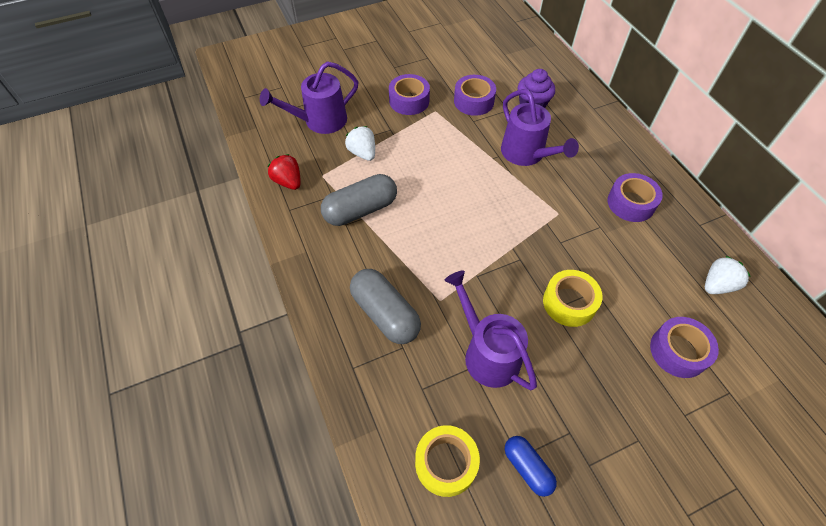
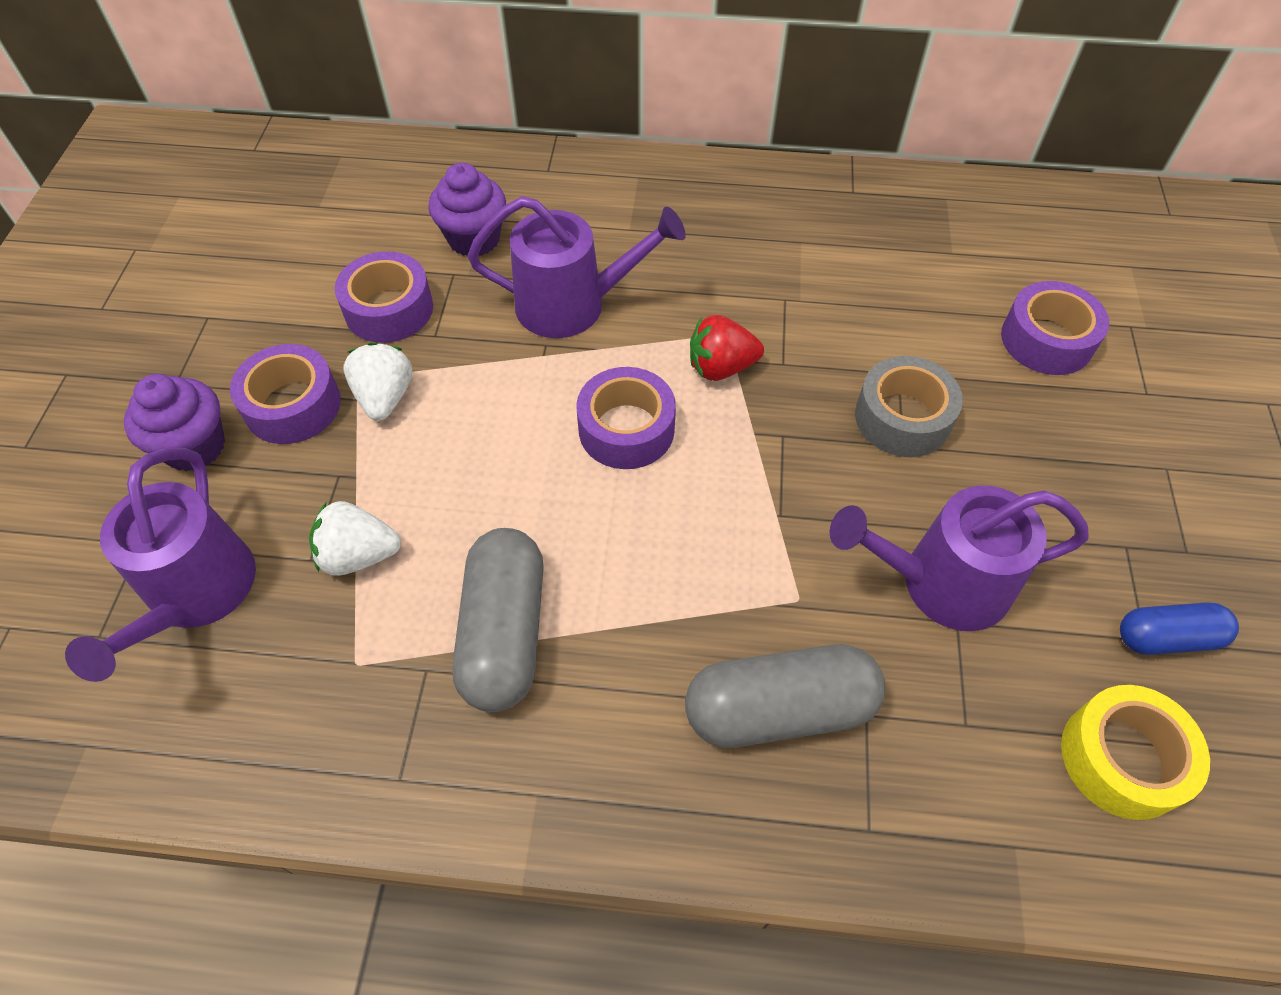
camera: 60 degrees left, 0 degrees up
red strawberry [267,154,301,190] -> red strawberry moved to [690,315,764,381]
yellow tape [543,270,602,327] -> grey tape [855,356,963,457]
purple tape [608,173,663,222] -> purple tape moved to [576,367,676,469]
white strawberry [705,256,751,294] -> white strawberry moved to [343,342,412,421]
none -> purple cupcake [124,374,225,471]

